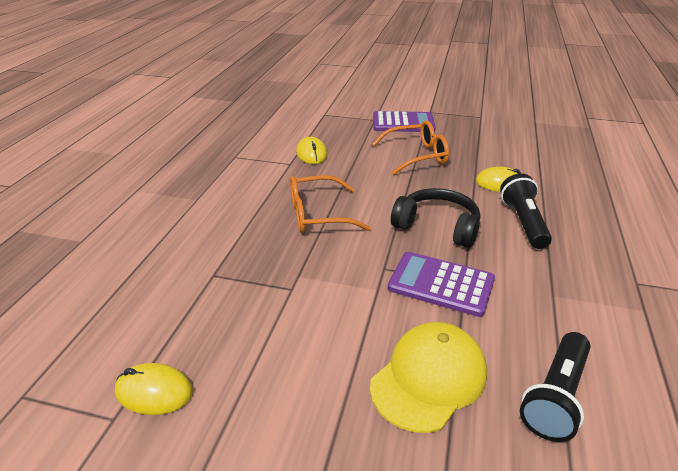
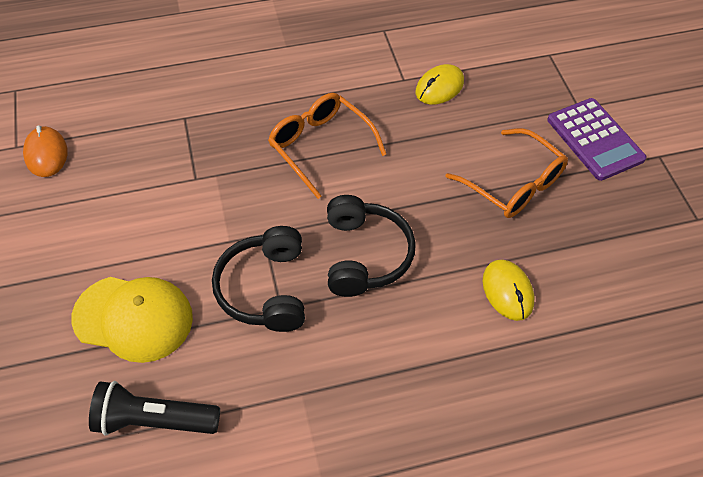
camera: 60 degrees right, 20 degrees up
yellow mouse [115,363,193,415] -> orange mouse [23,126,68,177]
purple calculator [388,252,495,317] -> black headphones [212,226,305,332]
black flashlight [500,173,552,249] -> none

